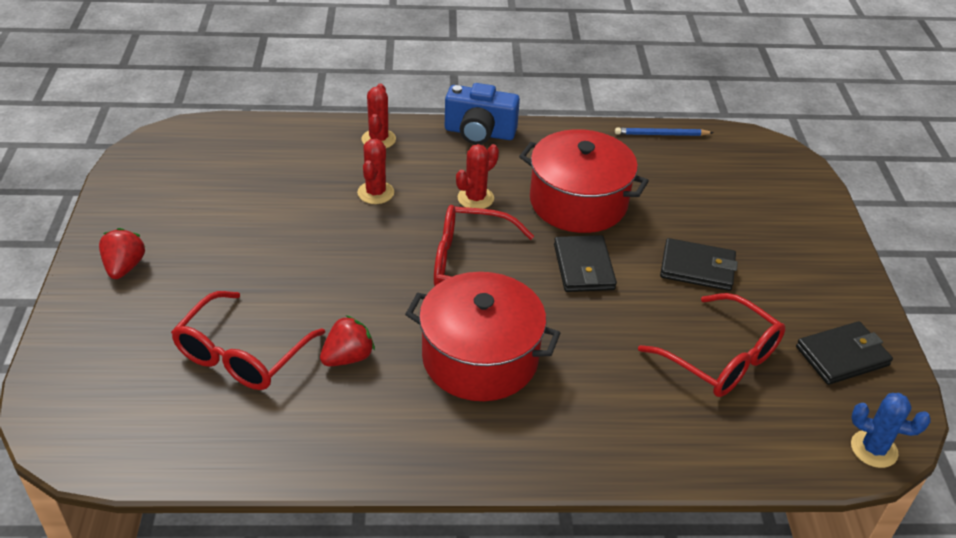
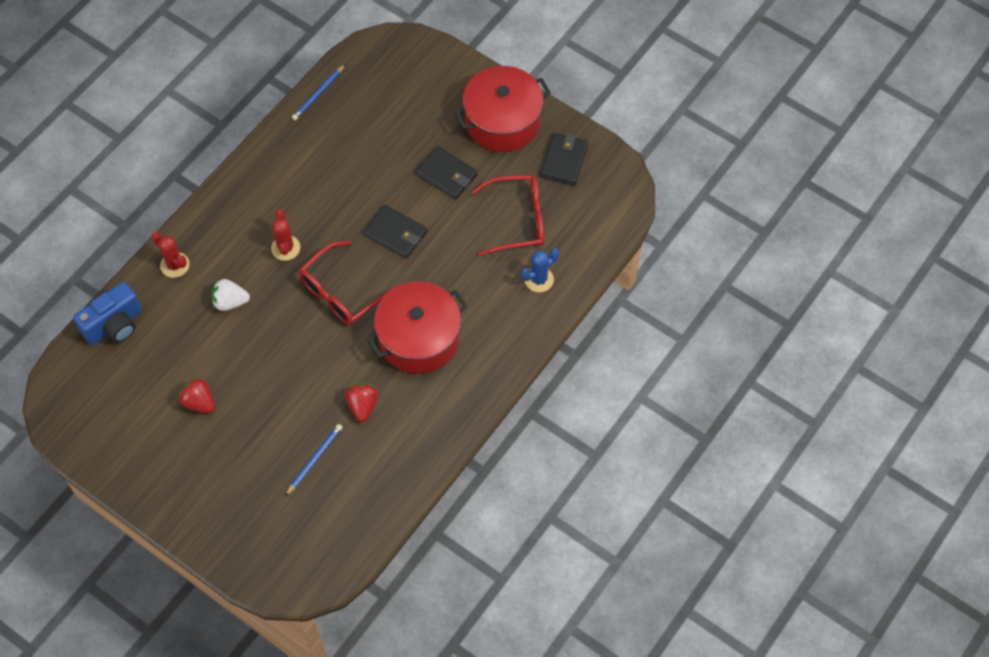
camera: 50 degrees left, 20 degrees up
red strawberry [99,228,145,279] -> red strawberry moved to [178,377,215,413]
red glasses [171,291,325,390] -> blue pencil [285,424,343,496]
red cactus [357,139,394,204] -> white strawberry [211,279,250,311]
blue camera [445,83,520,144] -> blue camera moved to [73,282,142,345]
red pot [519,129,649,233] -> red pot moved to [455,66,551,152]
black wallet [660,238,738,291] -> black wallet turned 75 degrees clockwise [416,146,478,200]
blue cactus [851,393,931,468] -> blue cactus moved to [521,248,559,292]

